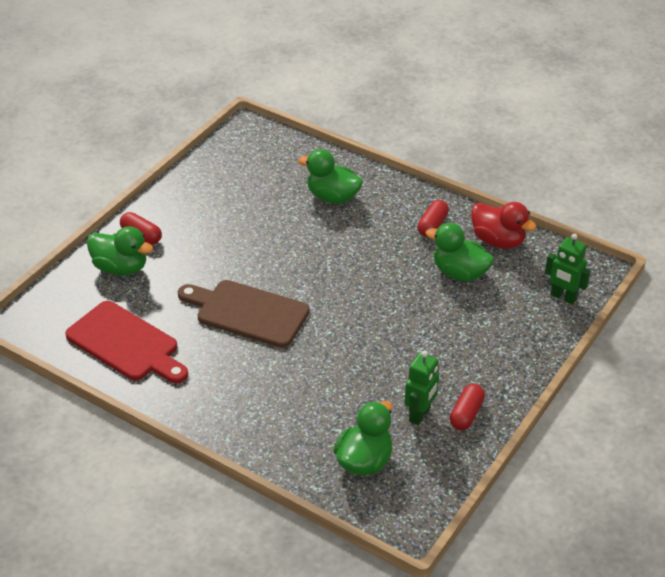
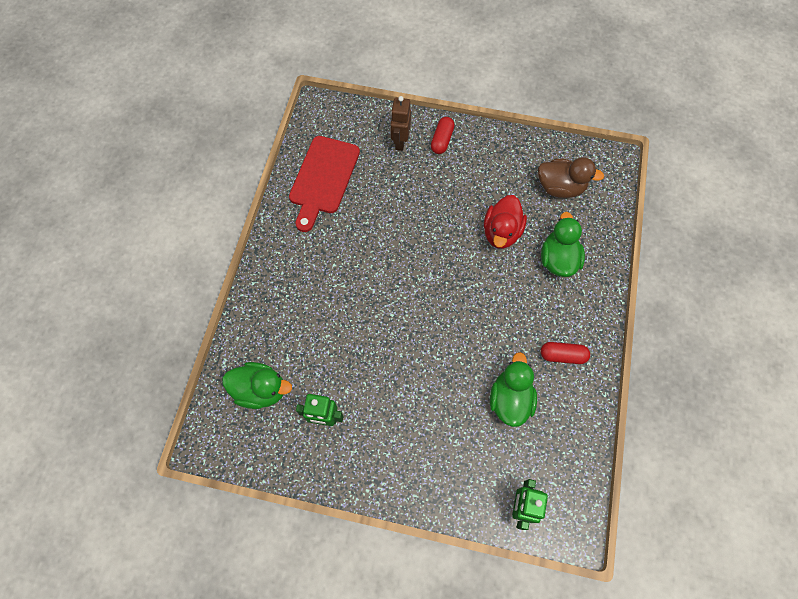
camera: 70 degrees right, 25 degrees up
green duck [87,226,153,276] -> brown robot [390,96,411,151]
brown cutting board [178,280,309,348] -> none
red capsule [450,384,485,430] -> none
red duck [471,202,537,249] -> red duck moved to [484,195,527,249]
none -> brown duck [538,157,604,198]

